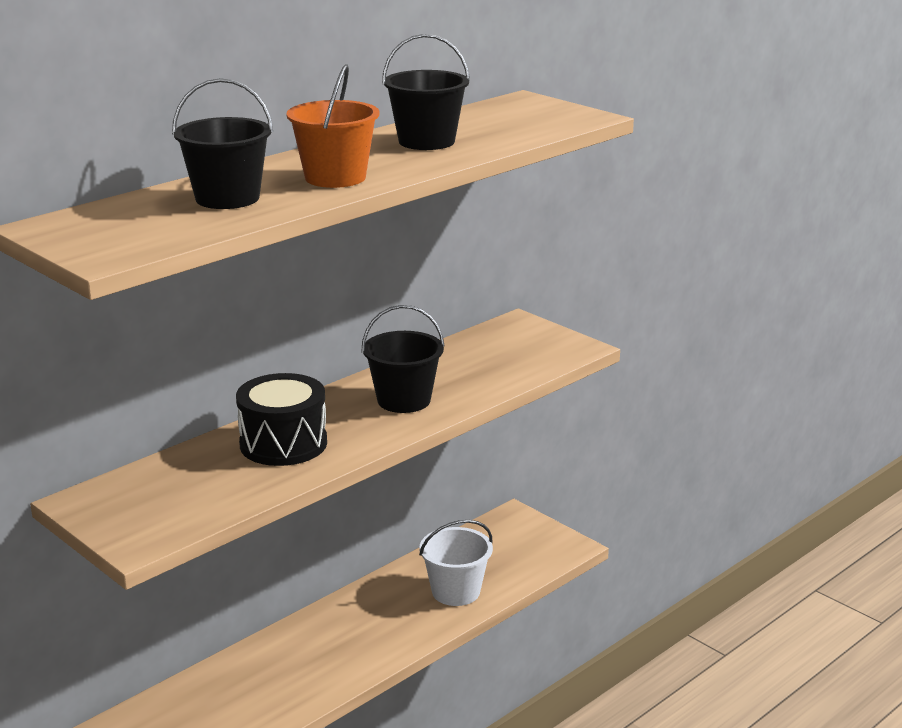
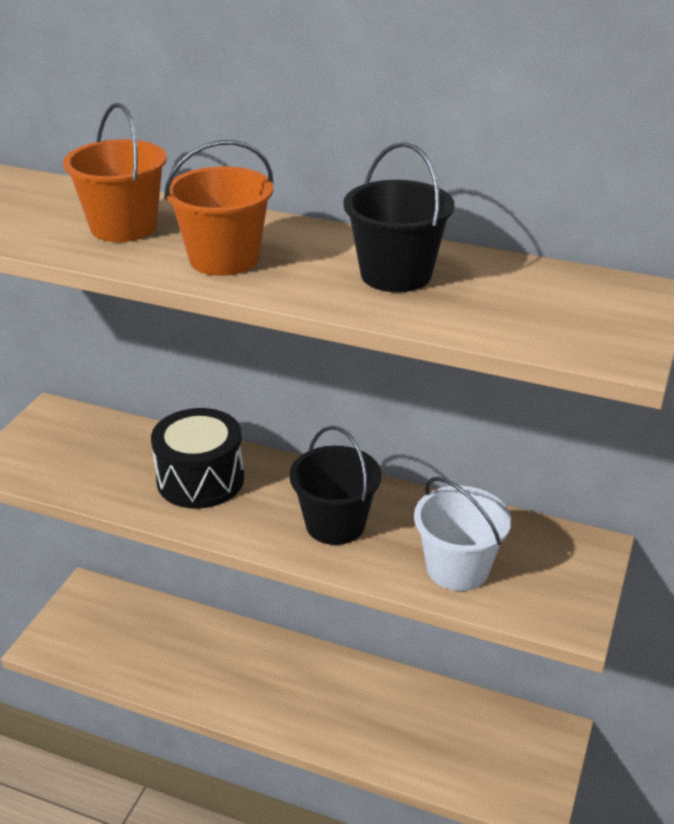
camera: 65 degrees right, 10 degrees up
black bucket [172,78,273,209] -> orange bucket [63,103,167,242]
white bucket [419,520,493,606] -> white bucket moved to [414,477,511,591]

